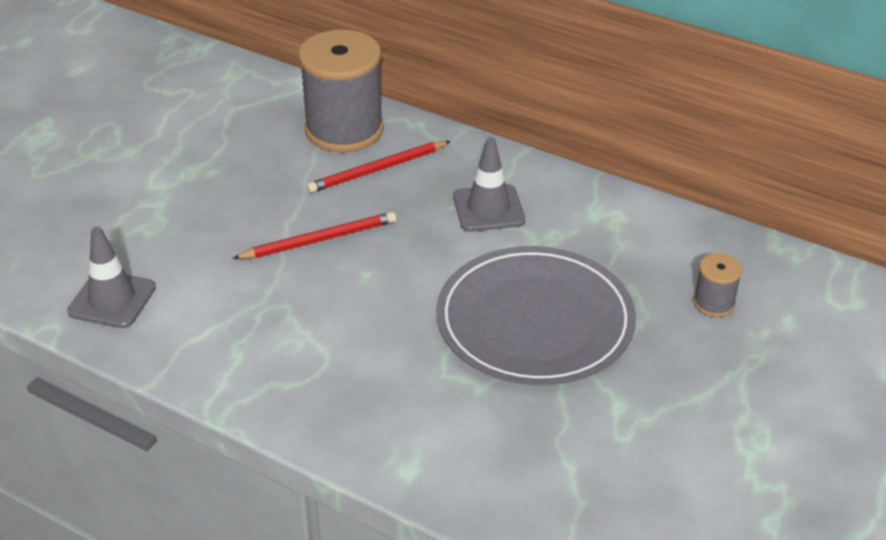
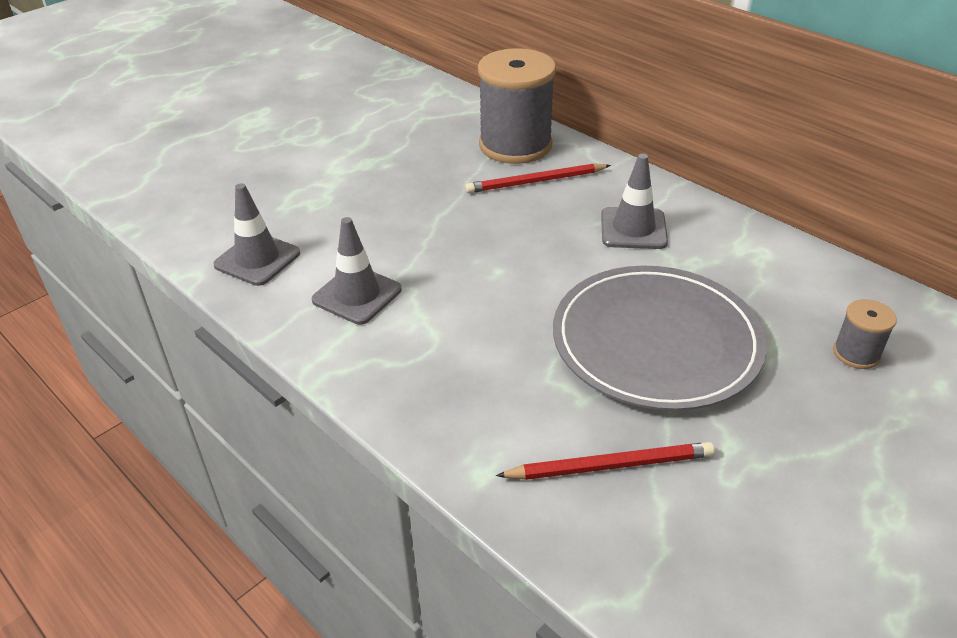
camera: 15 degrees right, 0 degrees up
red pencil [232,212,396,259] -> red pencil moved to [496,442,715,480]
none -> grey traffic cone [312,217,402,325]

